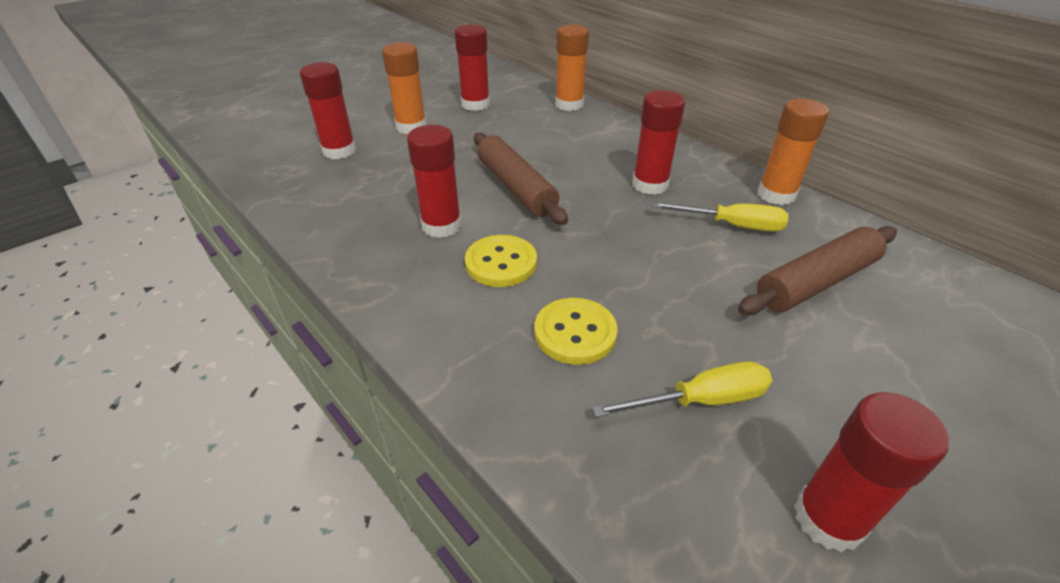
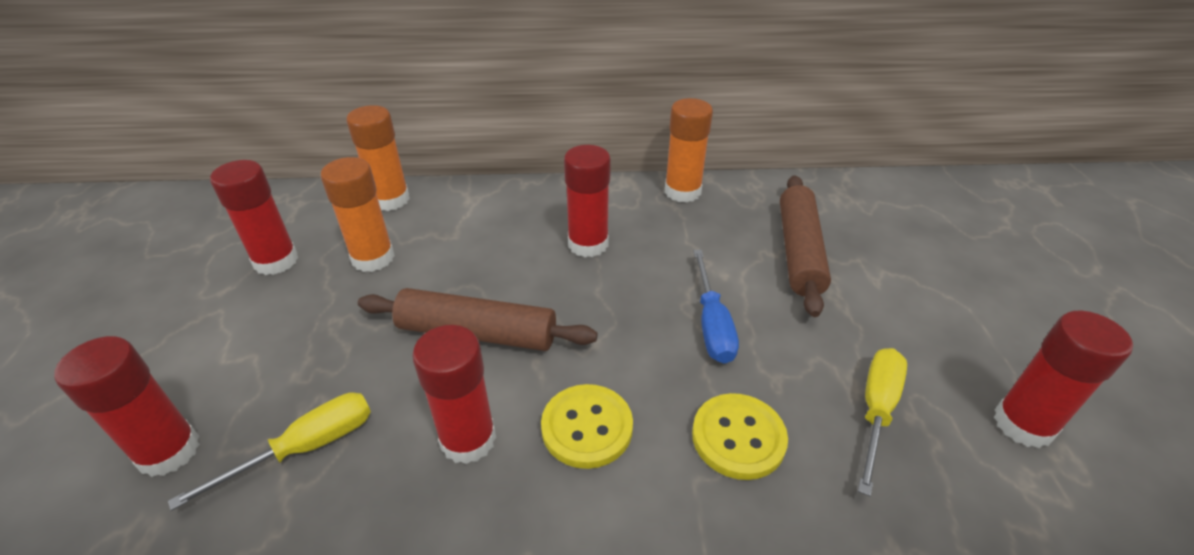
camera: 50 degrees left, 0 degrees up
orange glue stick [382,42,427,134] -> orange glue stick moved to [321,157,395,272]
yellow screwdriver [651,202,788,231] -> yellow screwdriver moved to [168,392,371,511]
none -> blue screwdriver [693,250,739,364]

